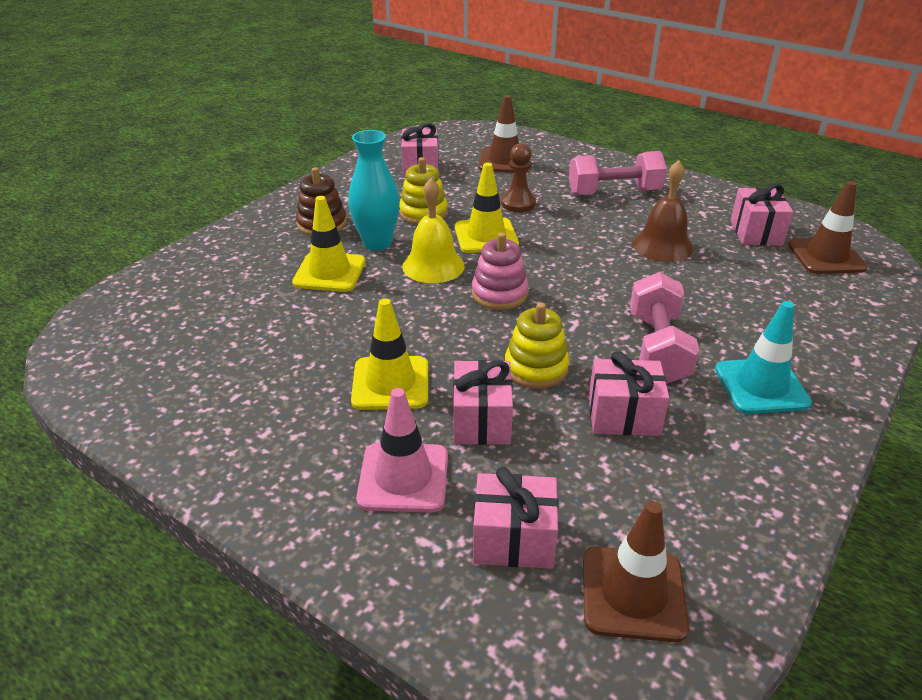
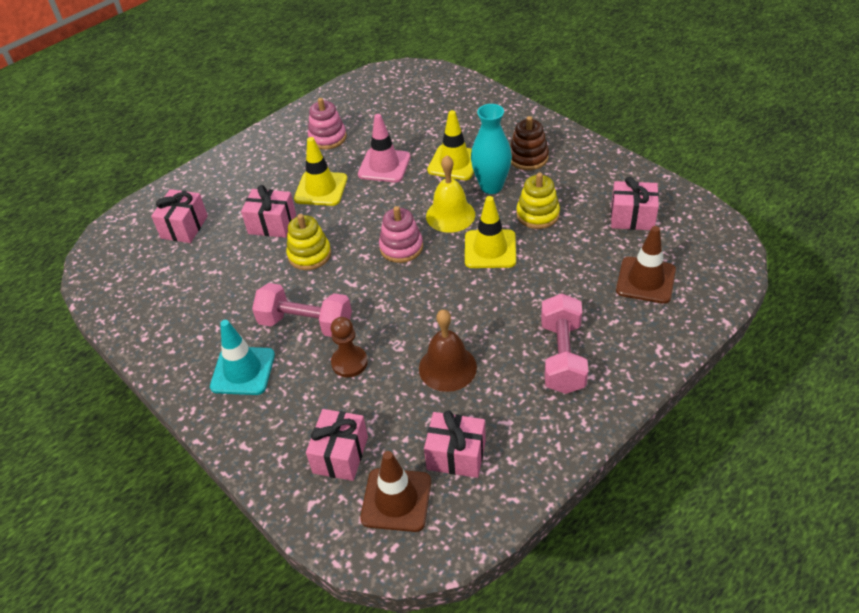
camera: 105 degrees right, 10 degrees up
pink traffic cone [356,388,448,513] -> pink traffic cone moved to [358,114,411,182]
brown pawn [501,143,536,212] -> brown pawn moved to [331,317,368,377]
brown traffic cone [583,501,689,642] -> none
pink gift [589,351,669,436] -> pink gift moved to [306,409,368,481]
none -> pink stacking toy [308,98,347,150]

